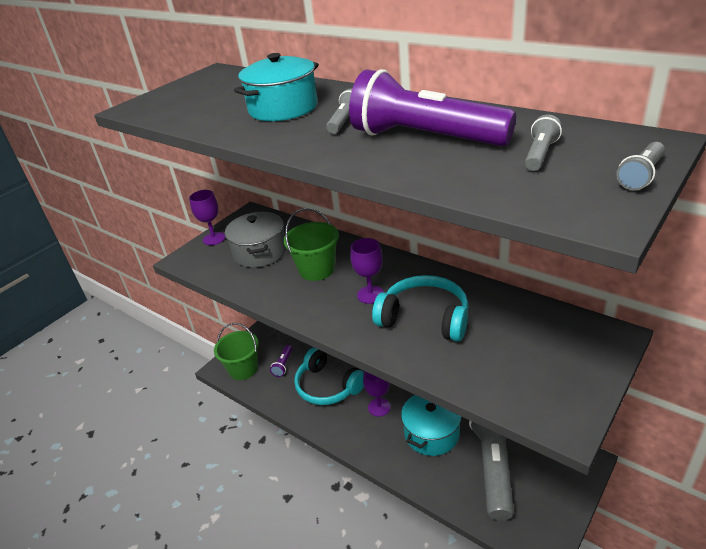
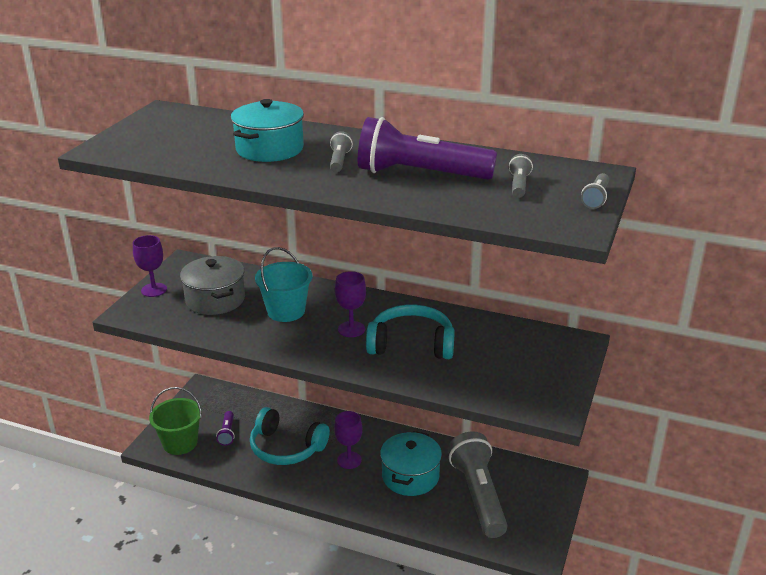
camera: 20 degrees left, 5 degrees down
green bucket [283,208,339,281] -> turquoise bucket [255,247,312,322]

